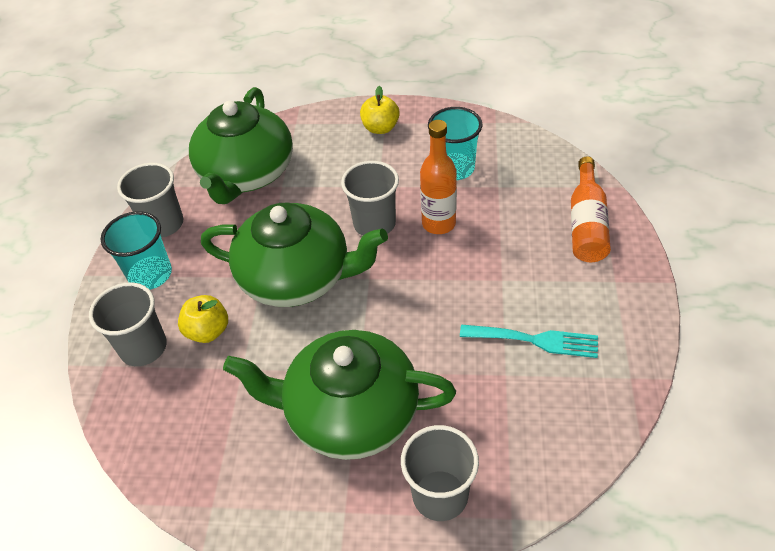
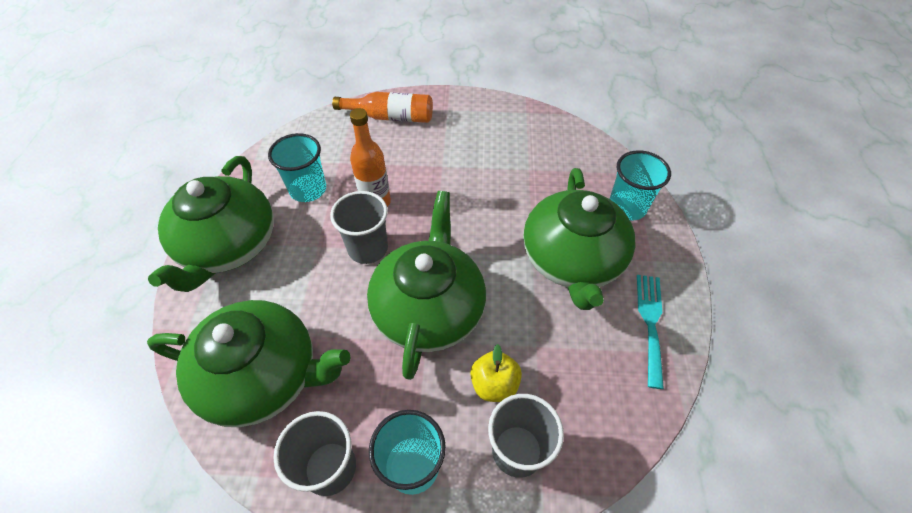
camera: 95 degrees left, 5 degrees up
yellow apple [360,86,400,134] -> green teapot [148,156,274,292]
grey cup [401,425,479,521] -> turquoise cup [610,150,671,220]
turquoise fork [460,324,598,358] -> turquoise fork moved to [637,275,664,389]

